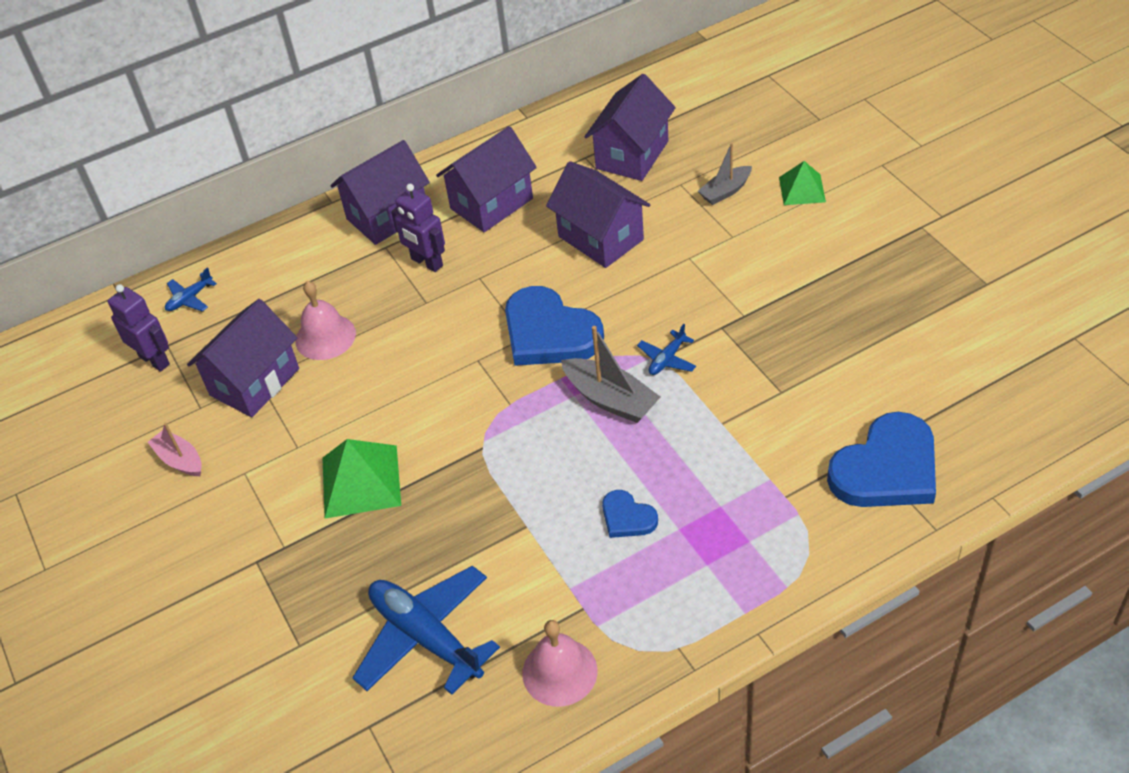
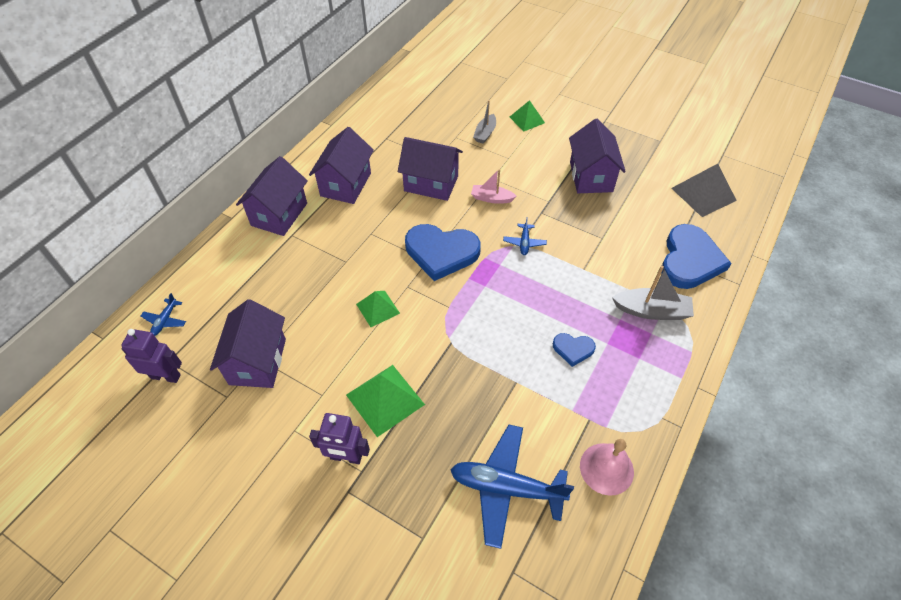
camera: 35 degrees left, 5 degrees up
pink boat [148,423,202,476] -> pink boat moved to [471,169,517,204]
pink bell [295,281,356,360] -> none
purple robot [391,184,445,272] -> purple robot moved to [309,413,370,464]
grey boat [561,326,660,423] -> grey boat moved to [612,265,694,320]
purple house [585,74,676,181] -> purple house moved to [569,119,626,193]
none -> green pyramid [356,291,400,327]
none -> grey pyramid [671,164,737,217]

